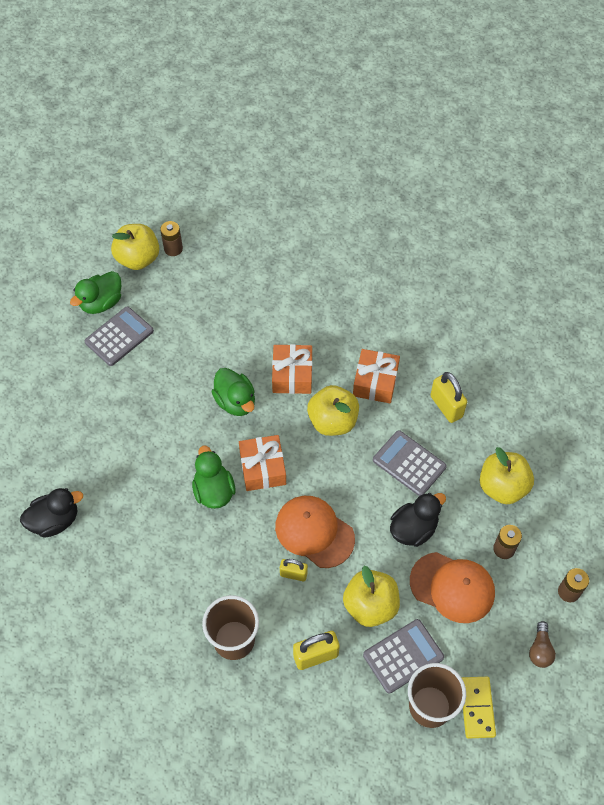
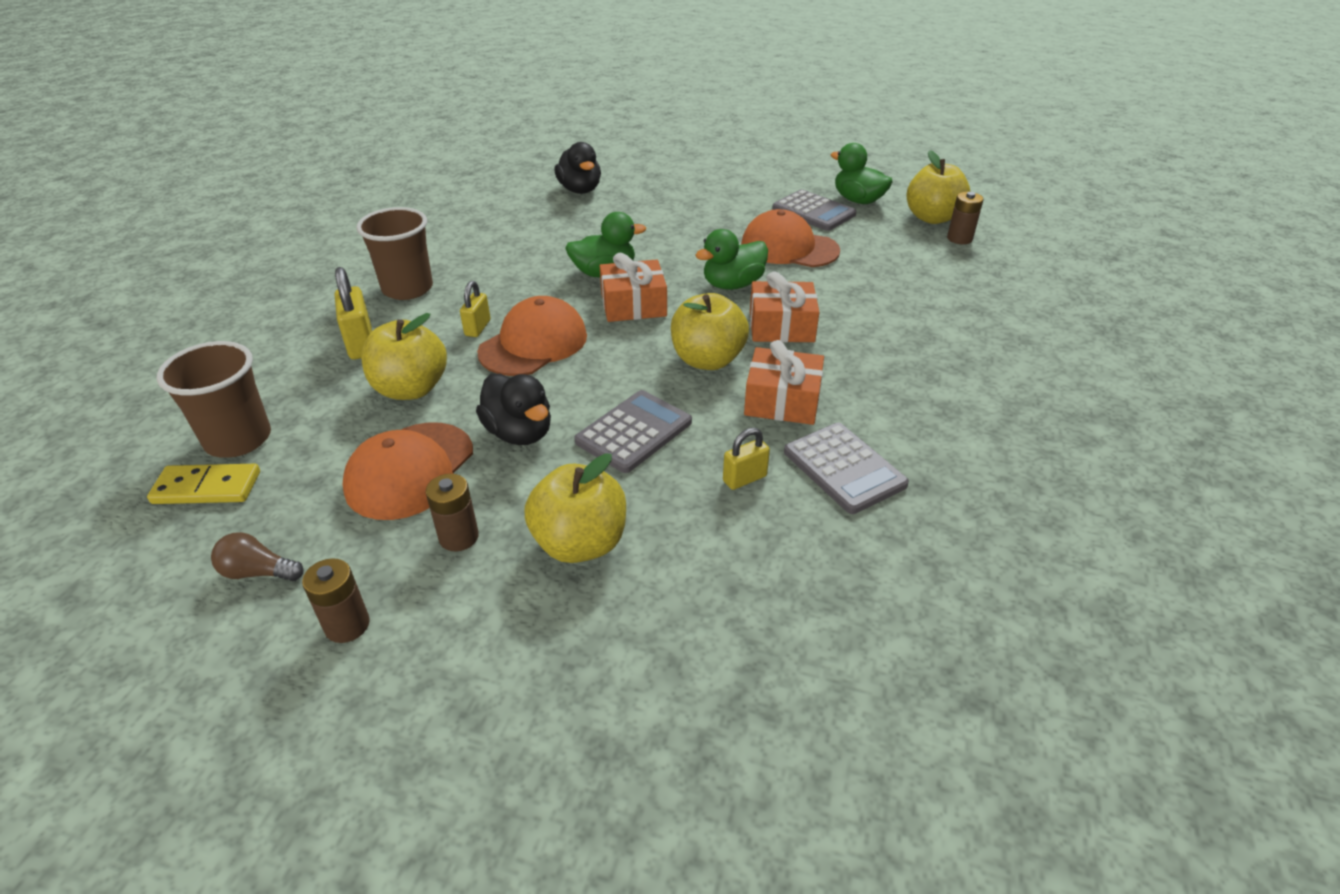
camera: 90 degrees right, 20 degrees down
grey calculator [363,619,444,694] -> grey calculator moved to [784,423,909,514]
yellow padlock [430,372,467,423] -> yellow padlock [723,428,770,490], size x0.64
none -> orange cap [741,209,840,267]

